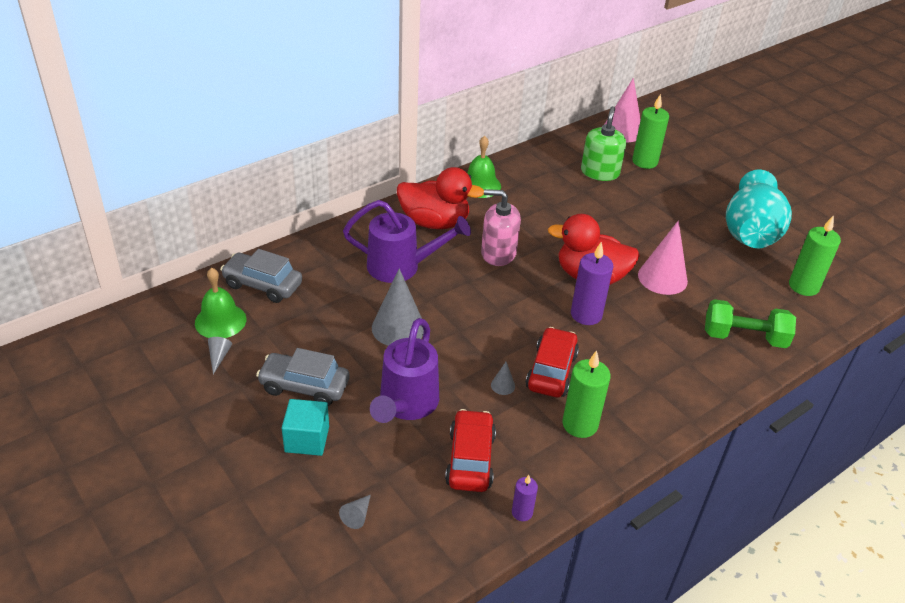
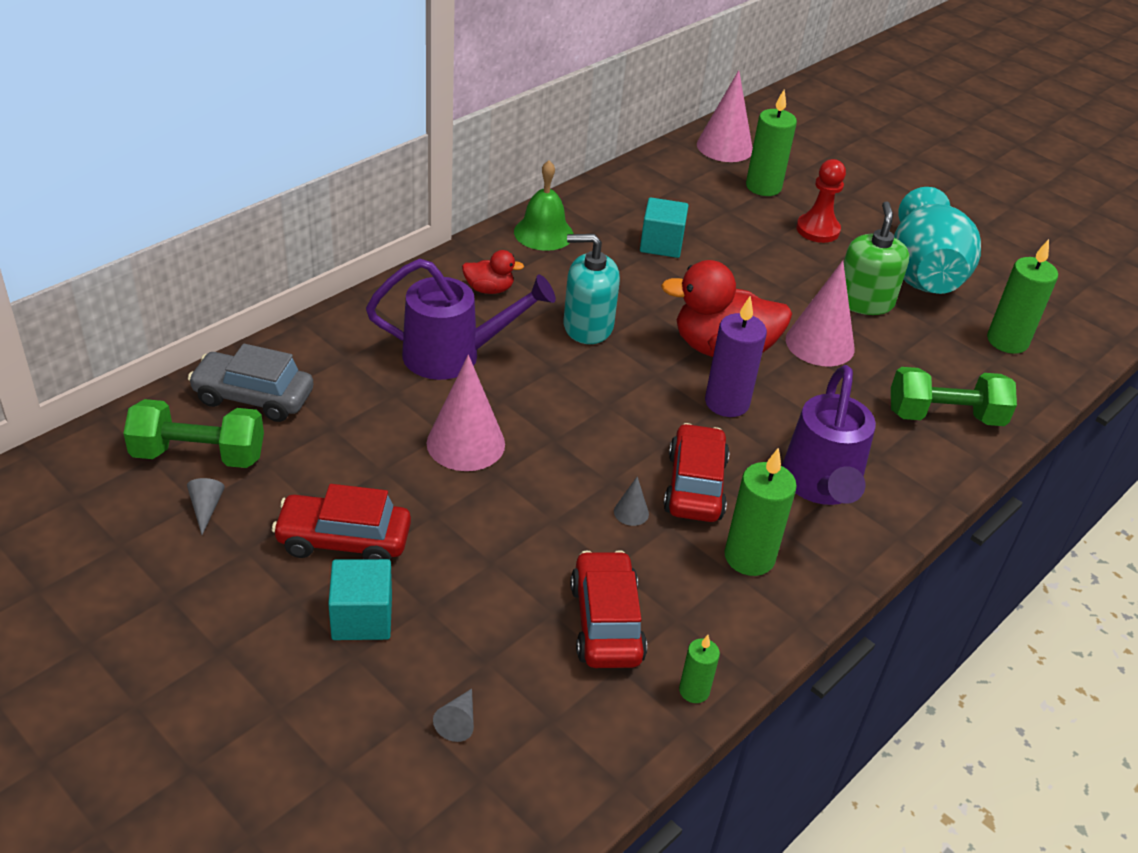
camera: 10 degrees left, 0 degrees up
green bell [195,268,247,338] -> green dumbbell [123,399,264,468]
grey car [256,348,349,406] -> red car [272,484,411,561]
purple watering can [370,318,439,423] -> purple watering can moved to [782,365,876,505]
grey cone [372,268,424,346] -> pink cone [427,355,505,471]
red duck [397,167,484,229] -> red duck [462,250,524,294], size x0.49
pink soap dispenser [481,189,521,266] -> turquoise soap dispenser [564,234,620,344]
purple candle [512,475,538,521] -> green candle [679,635,720,703]
green soap dispenser [581,106,626,181] -> green soap dispenser moved to [844,201,910,315]
none -> turquoise cube [640,197,689,258]
none -> red pawn [796,159,846,243]

